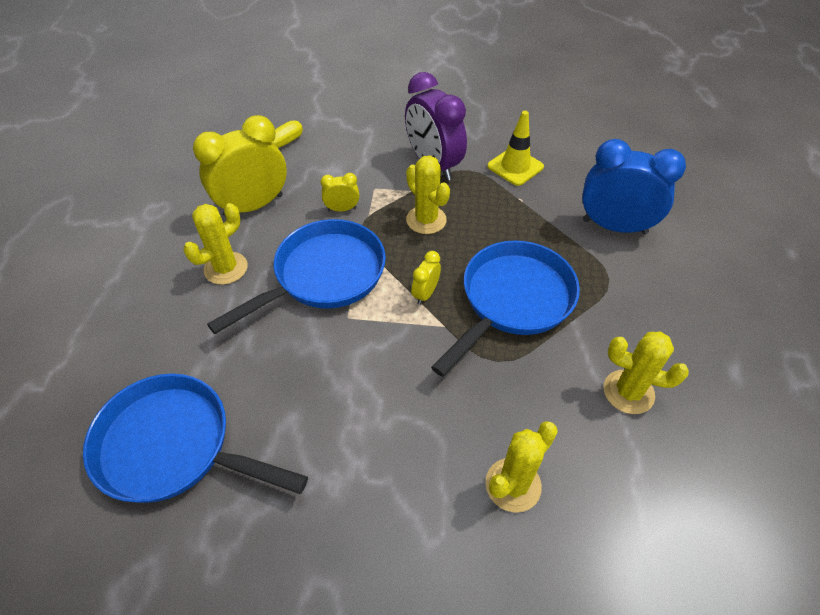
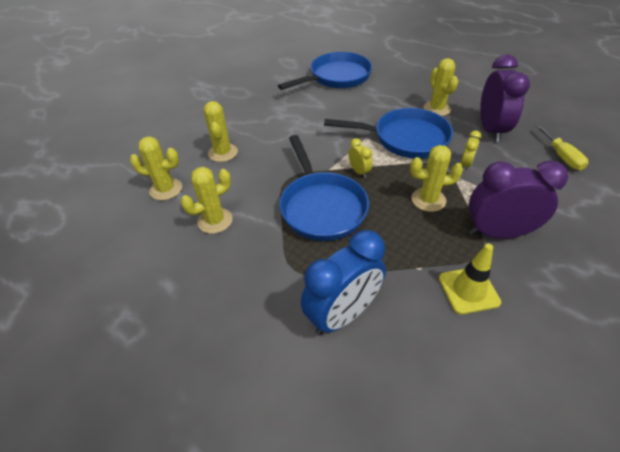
camera: 125 degrees right, 5 degrees down
yellow clock [193,115,287,217] -> purple clock [480,54,530,142]
blue pan [207,219,386,334] -> blue pan turned 75 degrees counterclockwise [324,108,453,158]
none -> yellow cactus [130,136,182,200]

